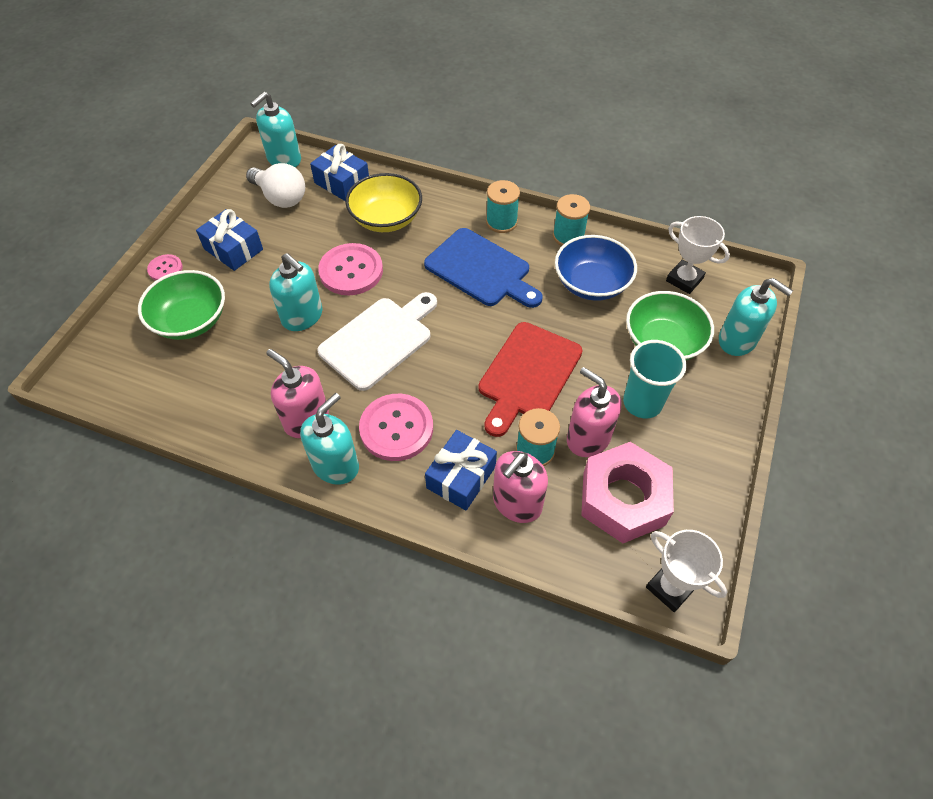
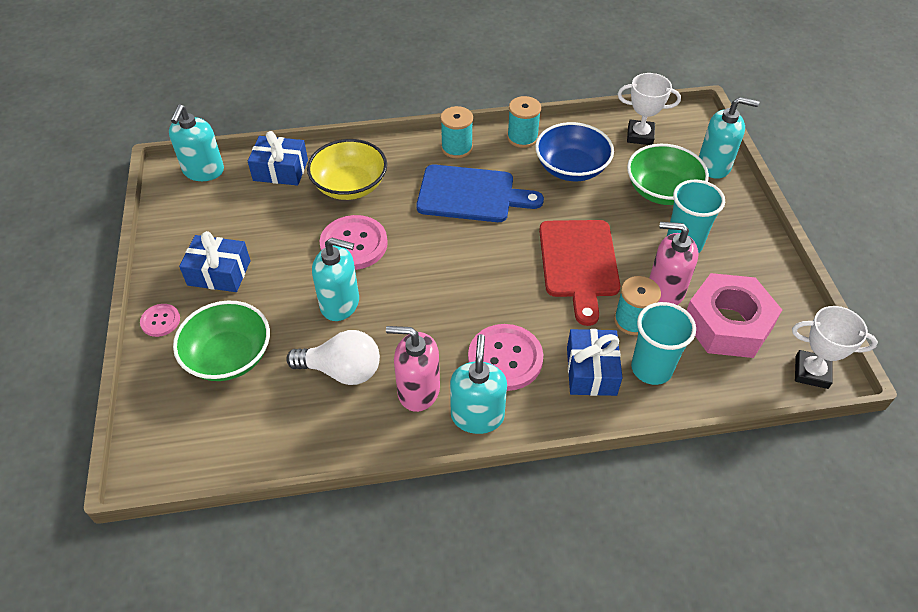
camera: 30 degrees left, 5 degrees down
white light bulb [246,163,305,208] -> white light bulb moved to [286,330,380,385]
white cutting board [317,292,437,391] -> none
pink soap dispenser [493,451,548,523] -> turquoise cup [631,302,696,385]

